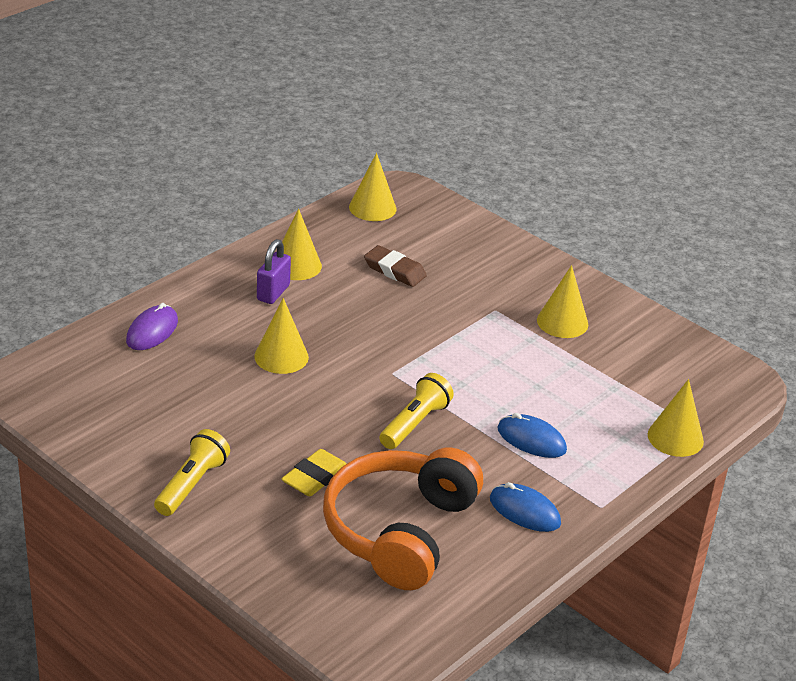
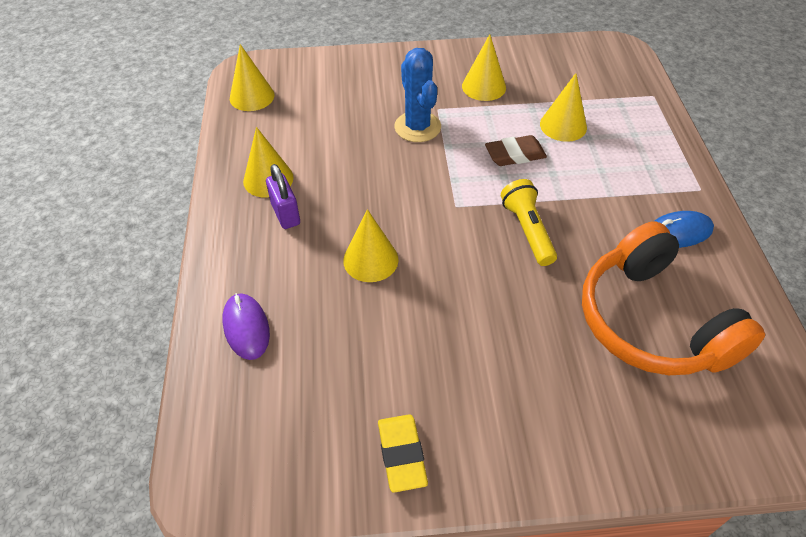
camera: 45 degrees left, 15 degrees up
yellow flashlight [154,429,230,516] -> none
yellow eraser [282,449,347,497] -> yellow eraser moved to [378,414,428,493]
brown eraser [364,245,427,287] -> brown eraser moved to [485,135,547,166]
blue mouse [497,413,567,458] -> none
yellow cone [648,379,704,457] -> yellow cone moved to [540,73,587,142]
none -> blue cactus [394,48,441,142]

